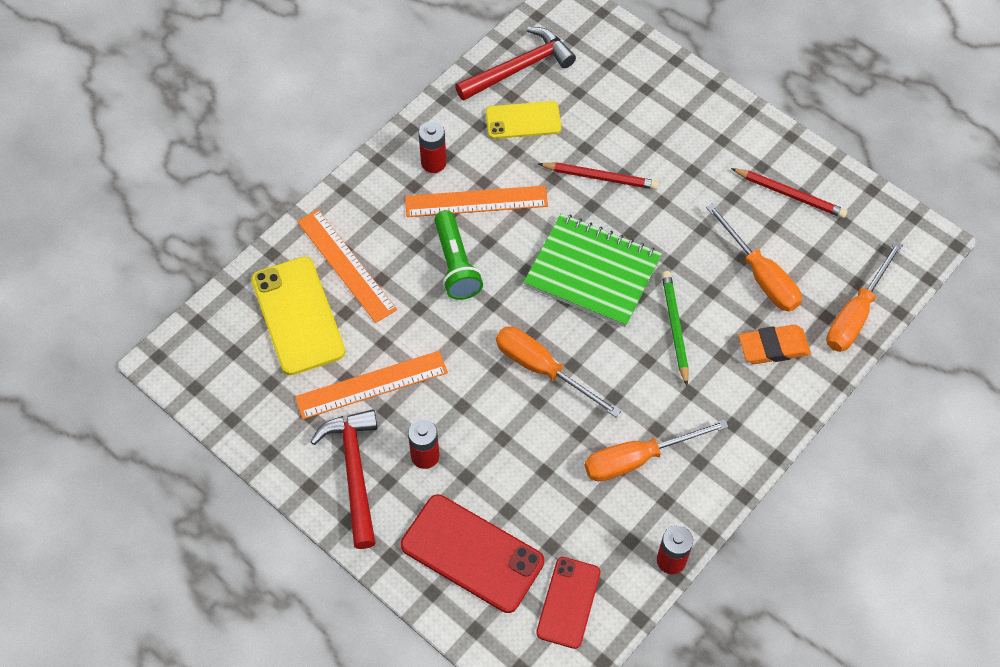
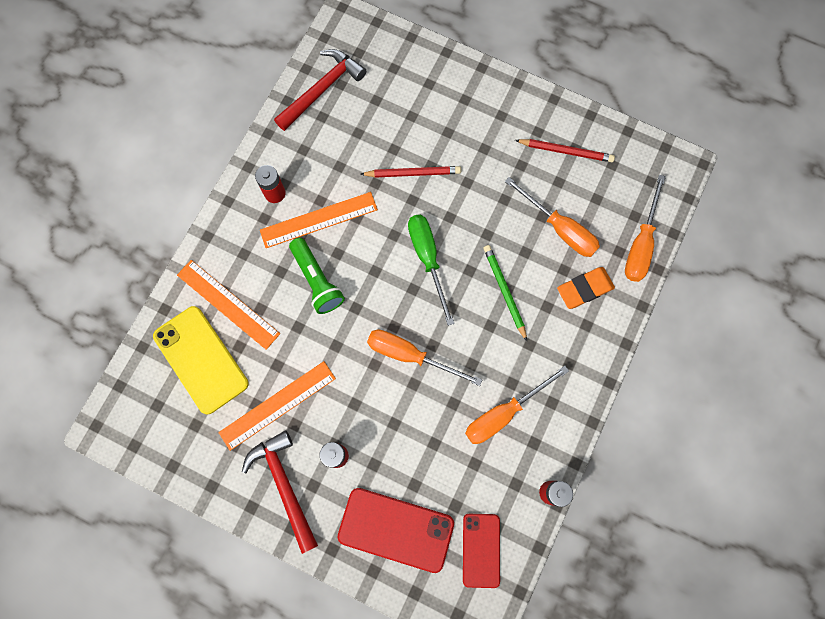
camera: 15 degrees left, 15 degrees up
yellow phone [486,101,561,139] -> none
green notebook [524,213,662,327] -> green screwdriver [408,215,455,326]

